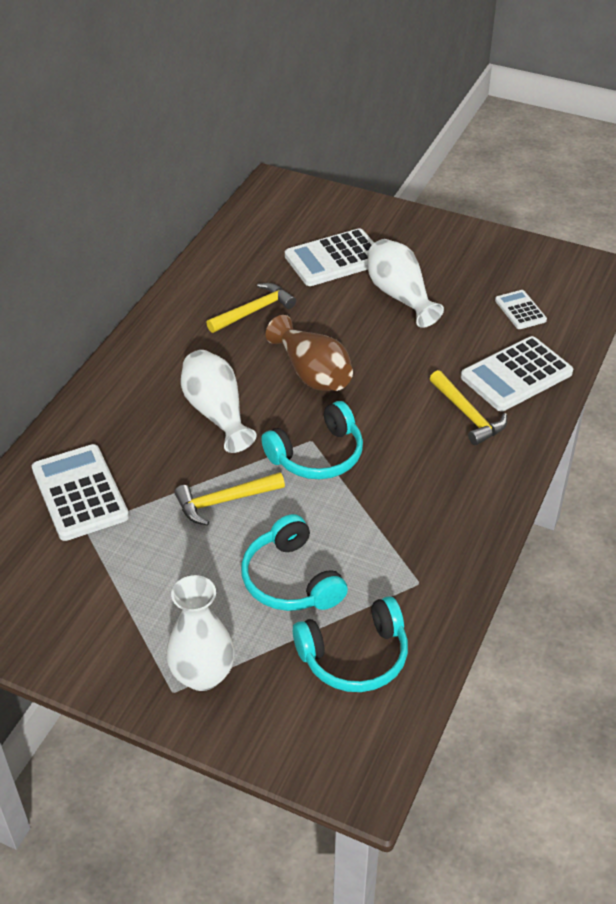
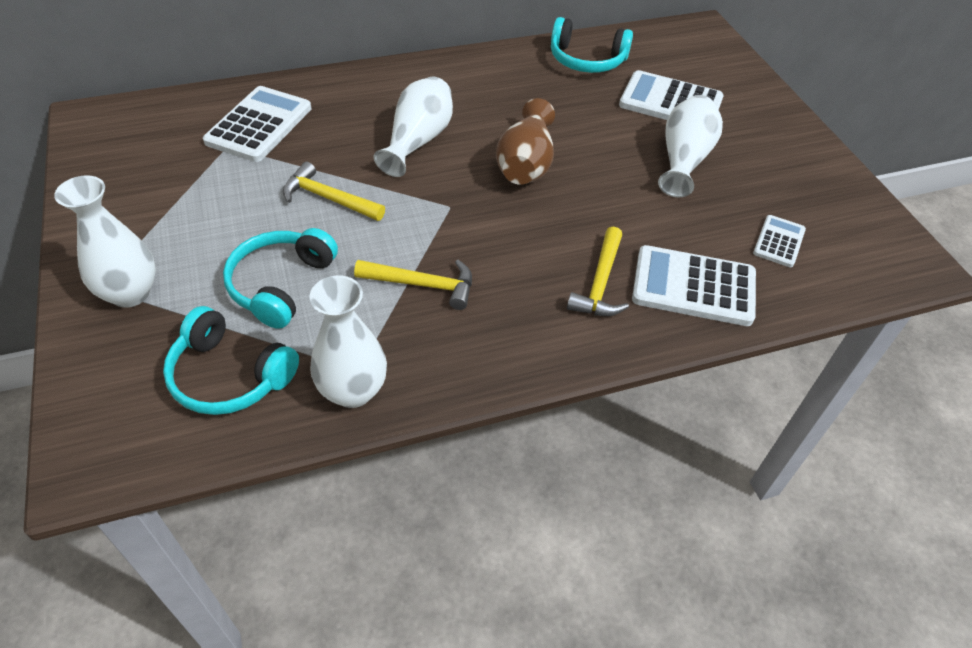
camera: 45 degrees right, 5 degrees up
yellow hammer [206,283,296,333] -> yellow hammer moved to [354,260,472,310]
turquoise headphones [261,401,363,479] -> turquoise headphones moved to [551,17,633,73]
none -> white vase [309,276,387,408]

